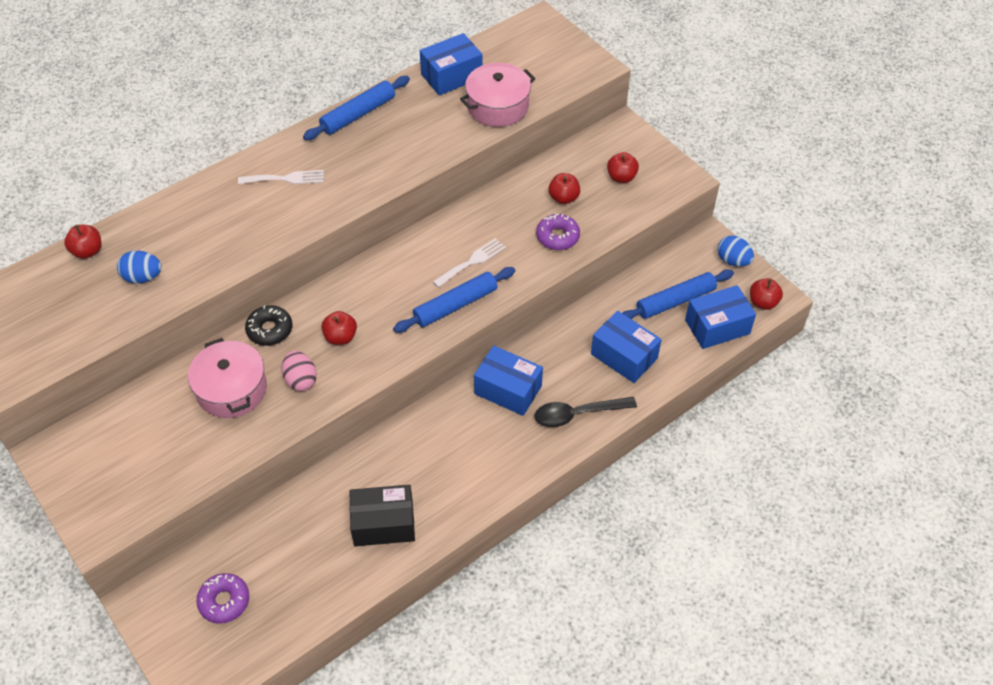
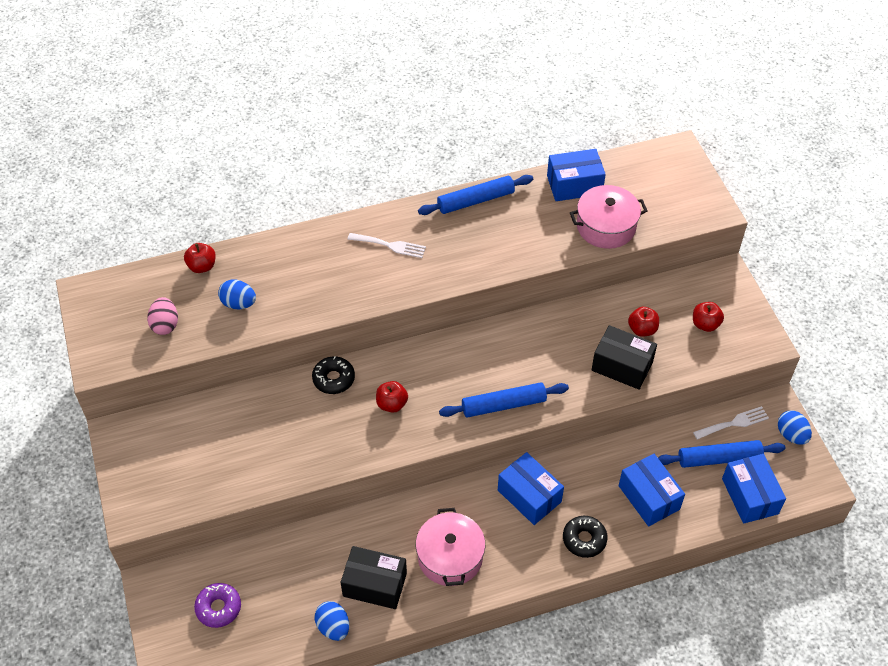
camera: 20 degrees right, 0 degrees up
pink pot [188,338,267,418] -> pink pot moved to [416,508,485,586]
pink egg [282,351,317,391] -> pink egg moved to [147,297,178,335]
white fork [433,238,506,288] -> white fork moved to [693,406,769,440]
black spoon [535,397,637,427] -> black donut [563,516,608,558]
purple donut [536,214,580,250] -> black box [592,325,657,390]
blue box [685,285,756,349] -> blue box turned 75 degrees clockwise [722,454,786,524]
red apple [750,278,783,310] -> none
none -> blue egg [315,601,349,641]

